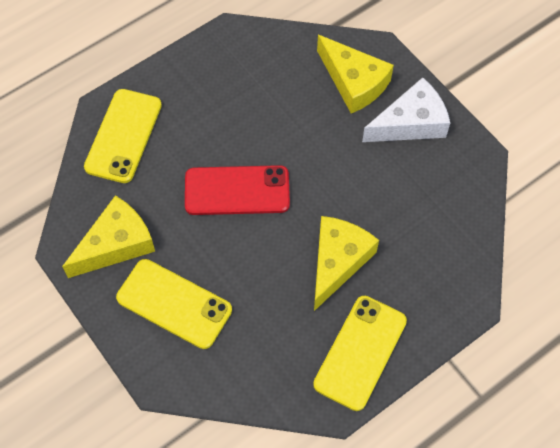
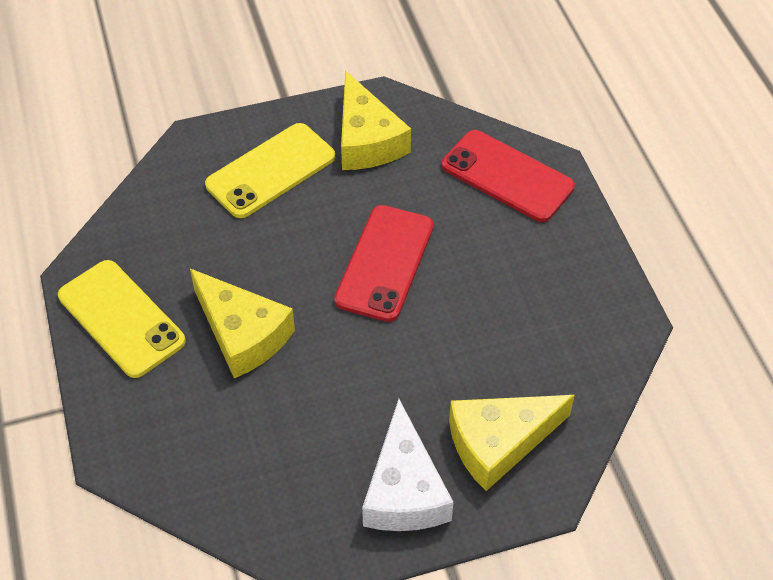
camera: 110 degrees right, 10 degrees down
yellow phone [84,89,162,183] -> red phone [442,130,575,222]

